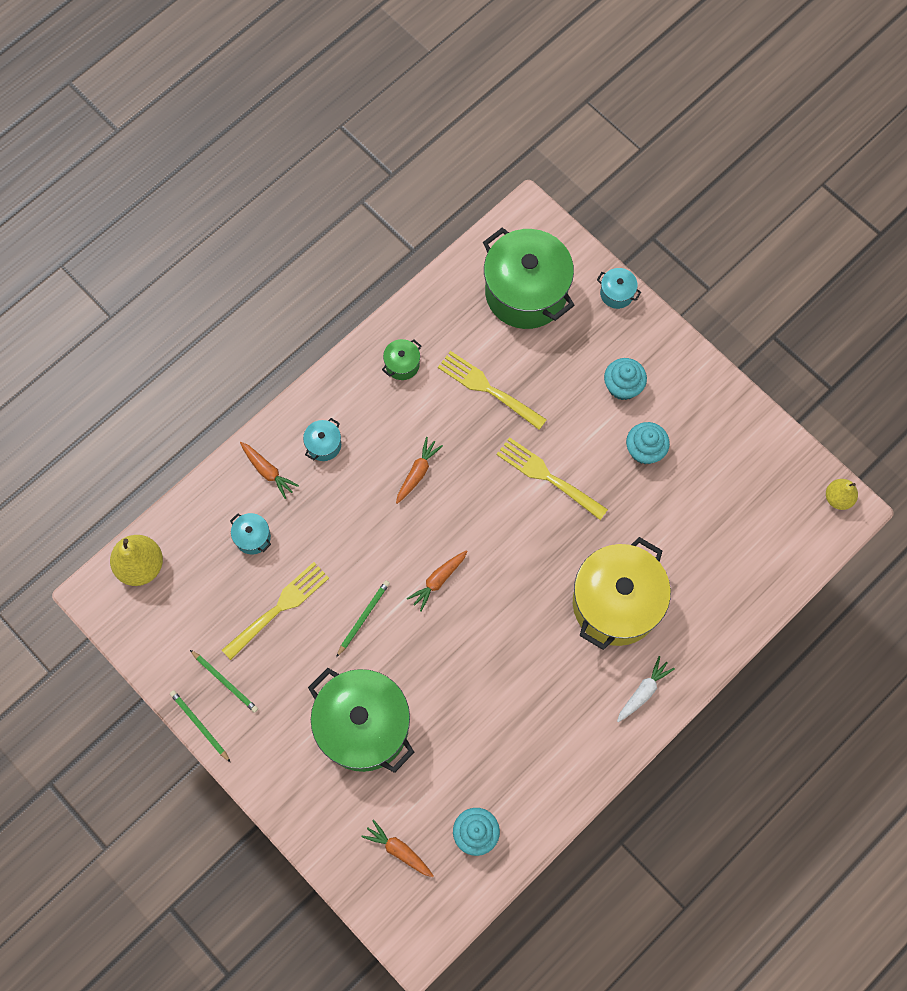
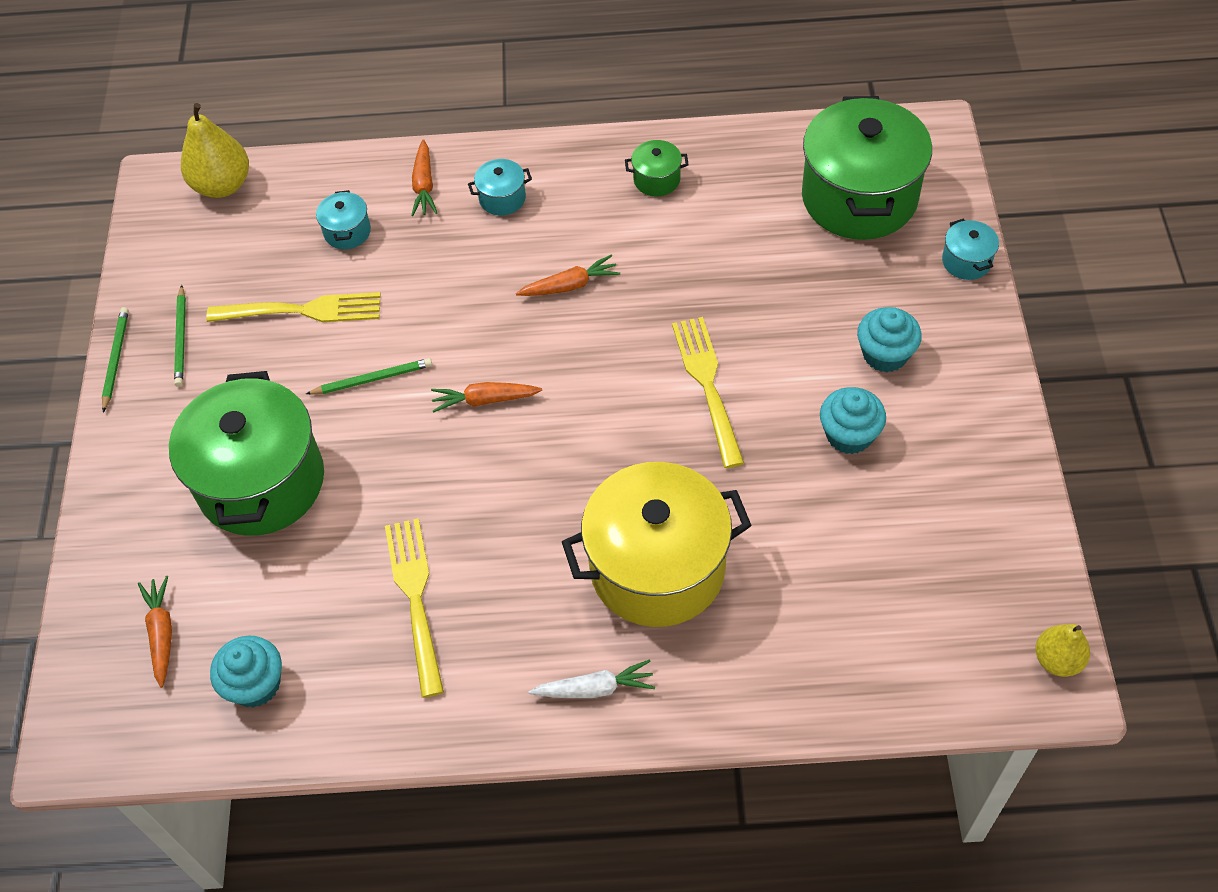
camera: 45 degrees right, 15 degrees down
yellow fork [438,351,547,430] -> yellow fork moved to [385,518,444,698]

